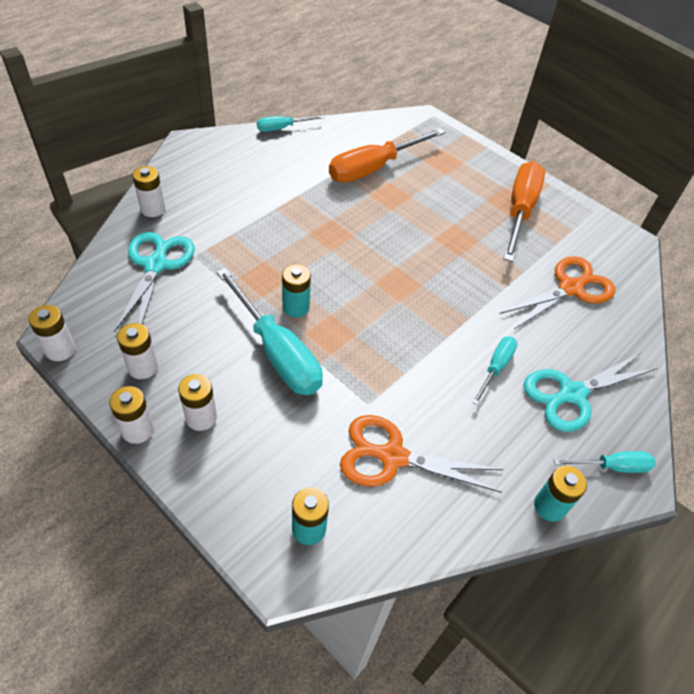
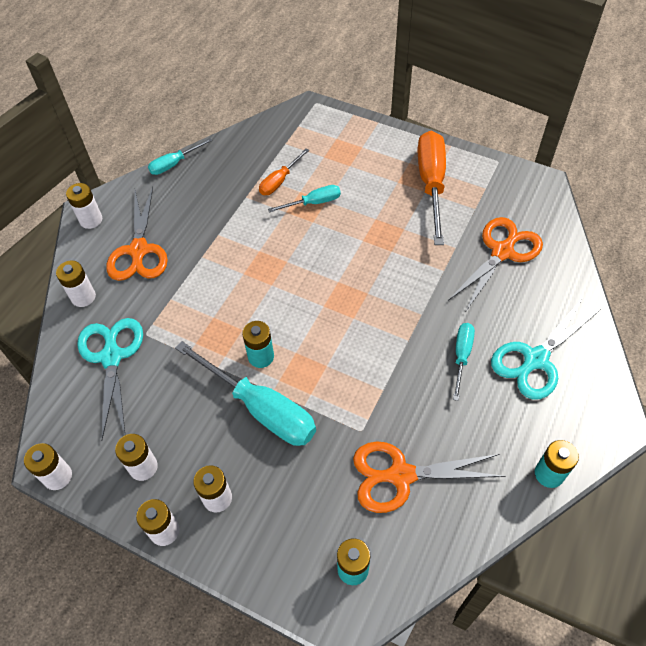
camera: 10 degrees left, 5 degrees up
orange screwdriver [329,128,445,183] -> orange screwdriver [259,149,309,195], size x0.52
turquoise screwdriver [554,451,656,473] -> turquoise screwdriver moved to [268,185,341,213]
none -> white battery [66,183,102,229]
none -> orange scissors [106,187,168,281]

